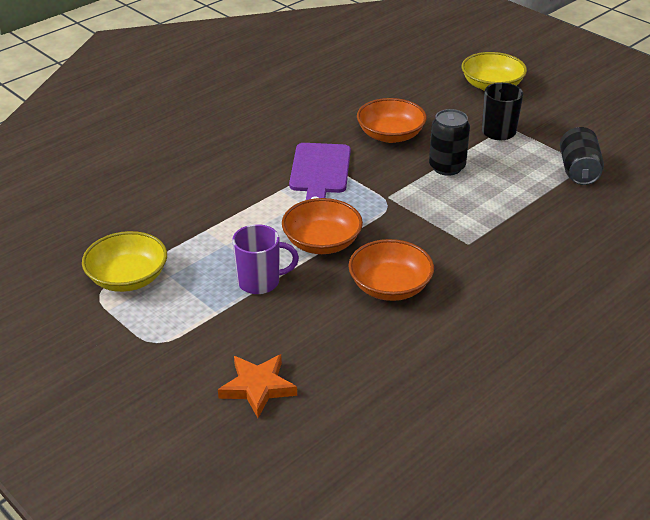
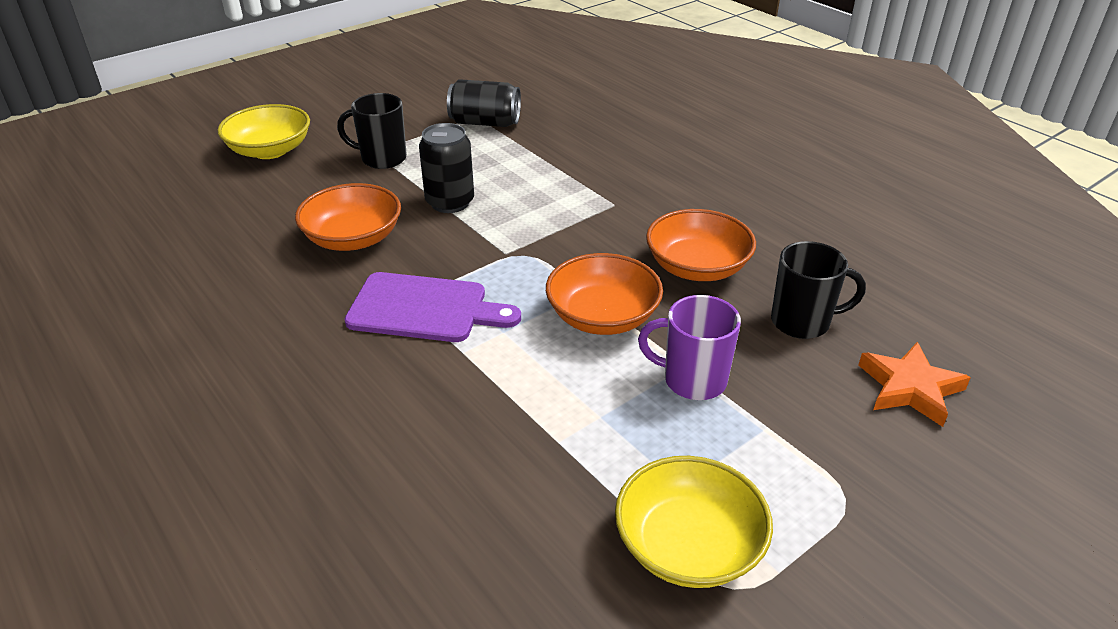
camera: 85 degrees left, 0 degrees up
purple mug [232,224,299,294] -> purple mug turned 75 degrees counterclockwise [638,295,741,400]
none -> black mug [771,241,866,339]

